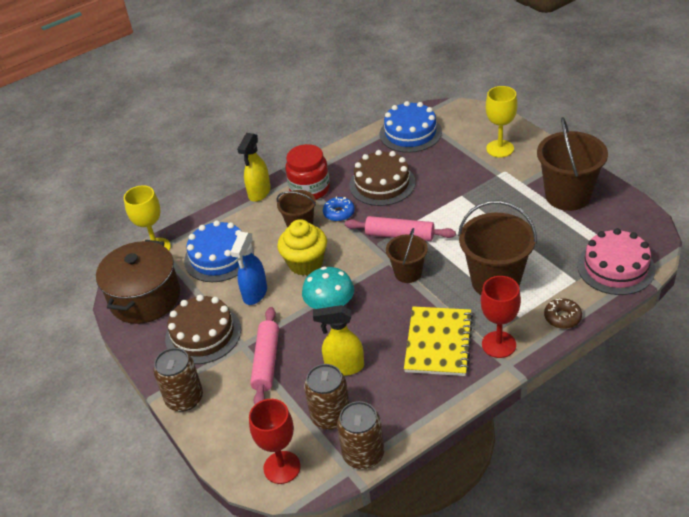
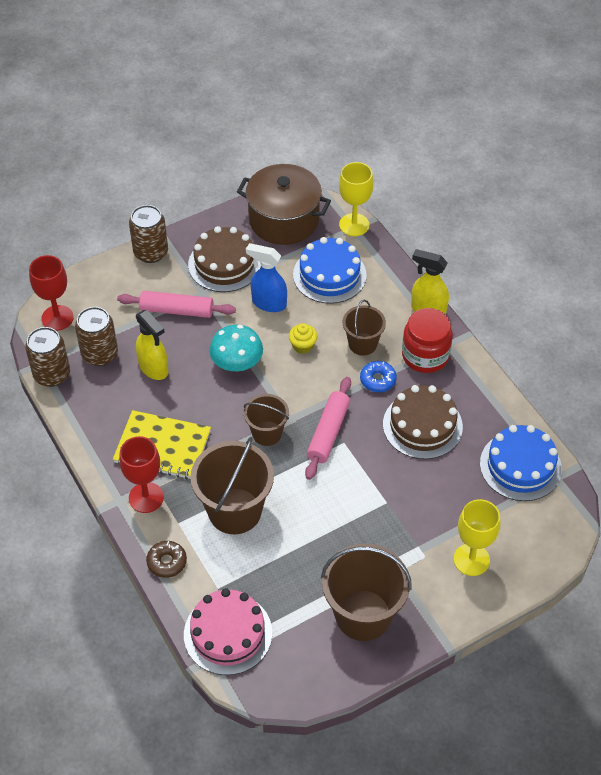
camera: 90 degrees right, 10 degrees up
yellow cupcake [277,219,327,276] -> yellow cupcake [289,323,317,354], size x0.55
yellow spray bottle [313,305,364,376] -> yellow spray bottle turned 135 degrees clockwise [136,310,168,380]

